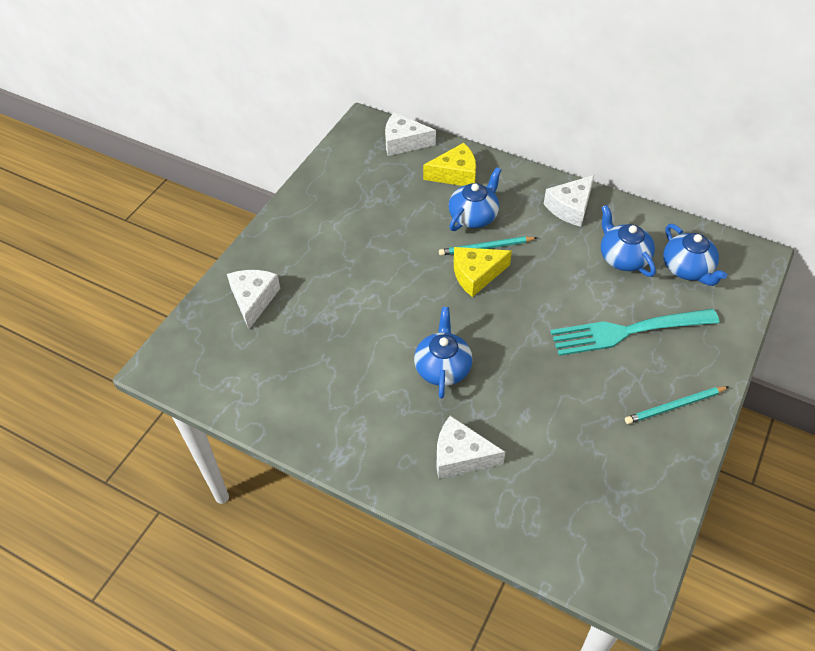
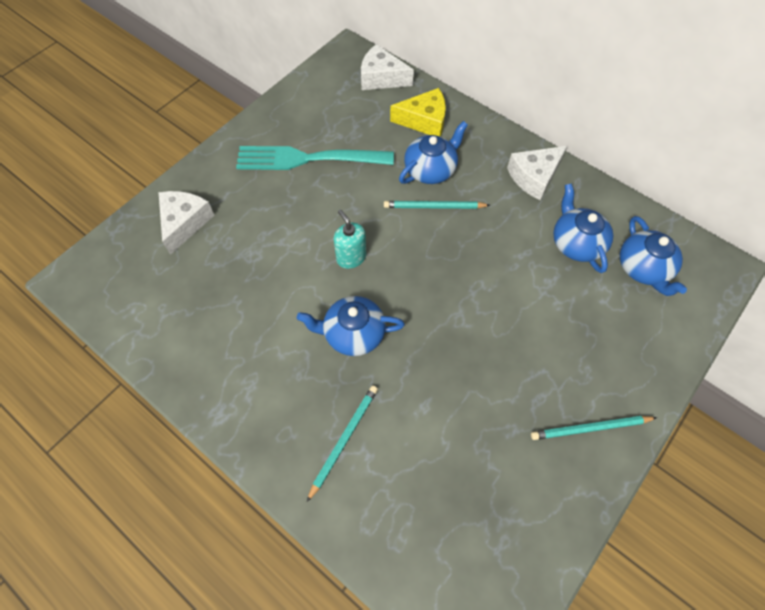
camera: 10 degrees right, 10 degrees up
blue teapot [414,307,473,399] -> blue teapot turned 105 degrees counterclockwise [297,296,405,356]
white cheese [436,416,505,479] -> turquoise pencil [307,385,378,502]
yellow cheese [454,247,512,297] -> none
turquoise fork [550,309,720,356] -> turquoise fork moved to [236,146,394,170]
none -> turquoise soap dispenser [333,209,366,269]

